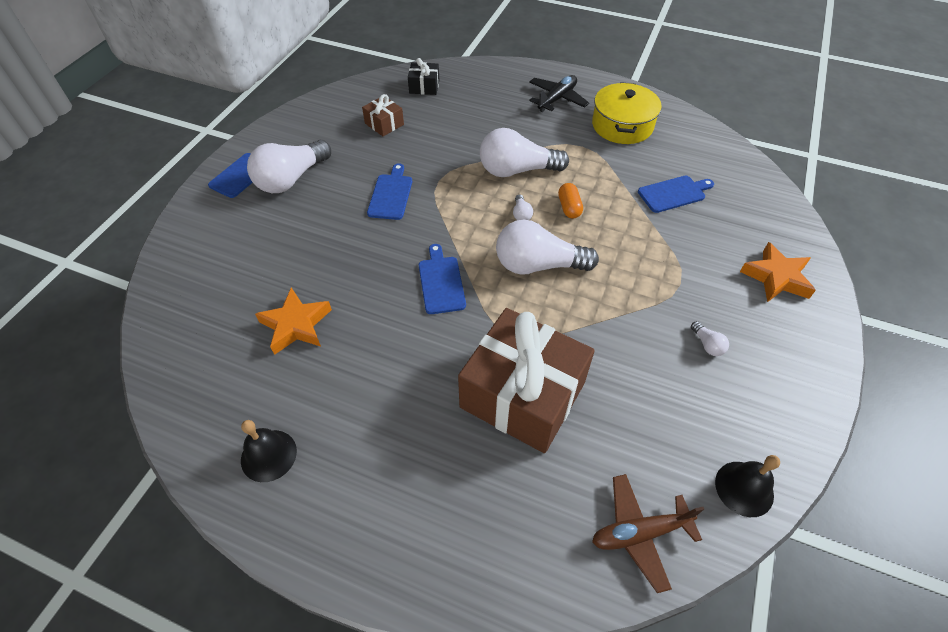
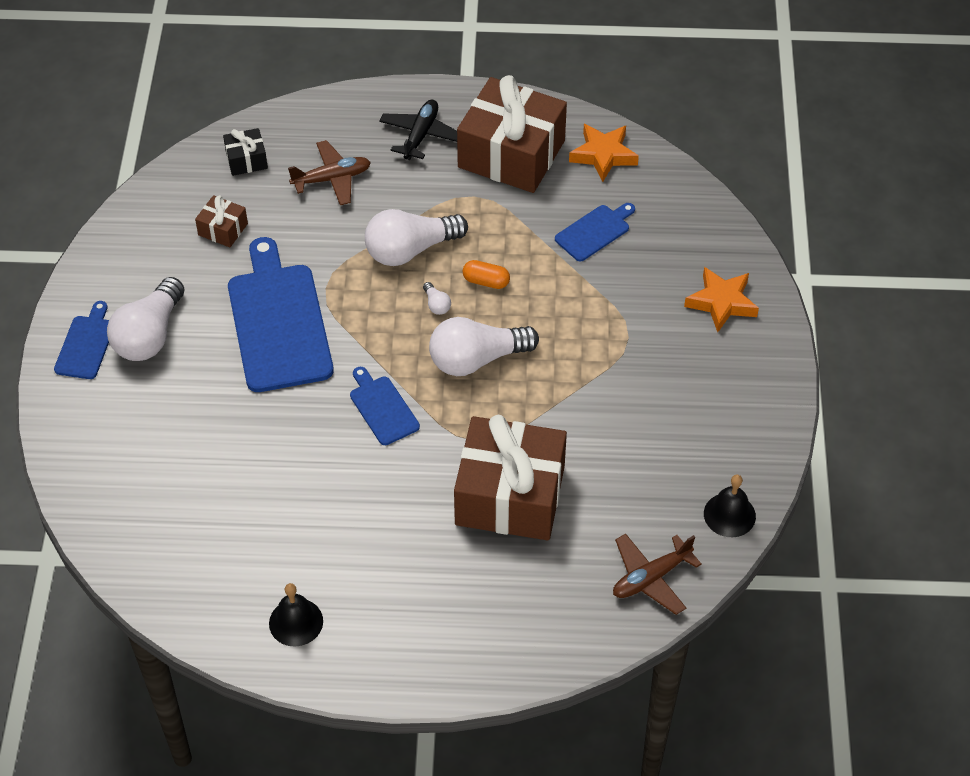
camera: 20 degrees left, 0 degrees up
orange star [255,288,332,355] -> orange star moved to [569,124,639,182]
blue cutting board [367,163,412,220] -> blue cutting board [228,237,334,392], size x2.02
orange capsule [558,183,583,218] -> orange capsule turned 45 degrees counterclockwise [462,260,510,289]
yellow pot [592,82,662,144] -> brown gift [457,75,567,193]
white light bulb [691,321,729,356] -> none
none -> brown plane [288,140,371,205]

